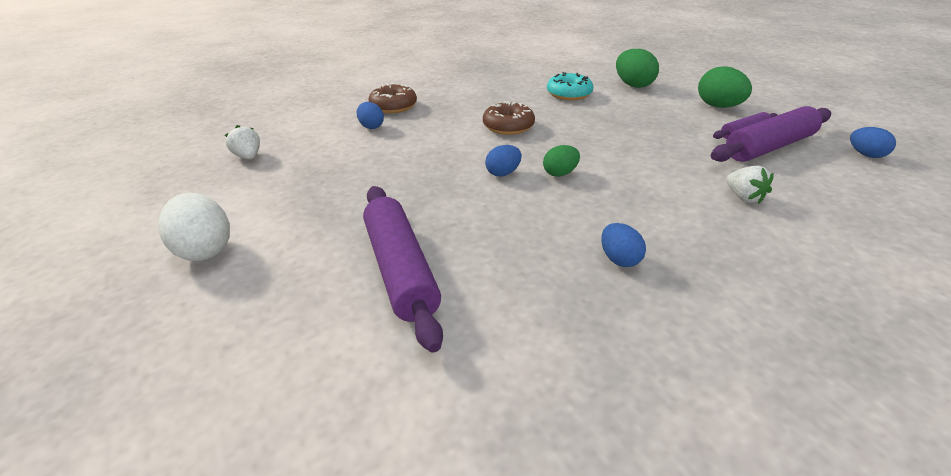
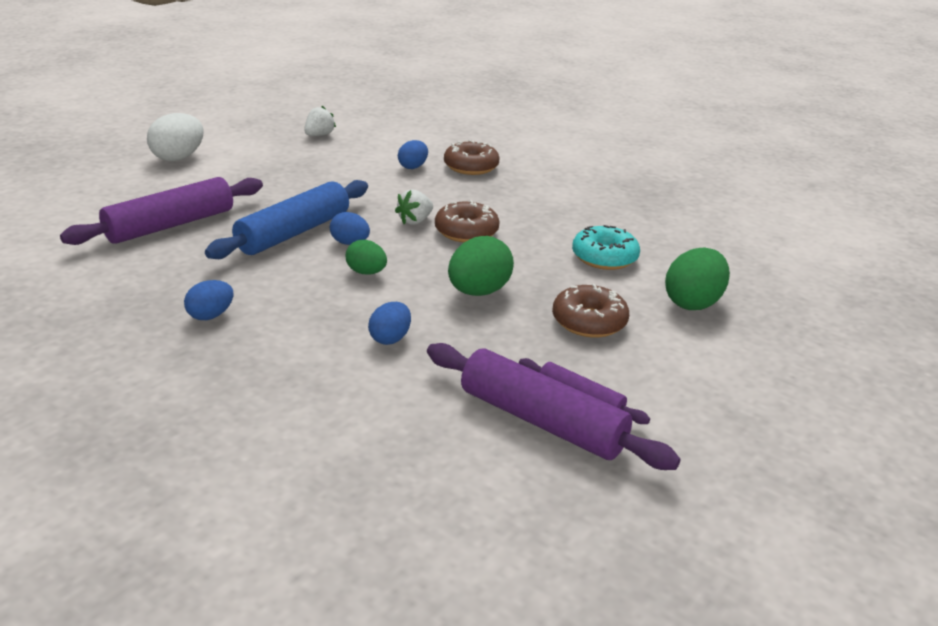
camera: 65 degrees right, 5 degrees down
green egg [698,66,752,108] -> green egg moved to [448,236,514,296]
white strawberry [726,166,774,204] -> white strawberry moved to [395,189,433,225]
blue egg [850,127,896,158] -> blue egg moved to [368,302,411,345]
none -> blue rolling pin [205,180,368,259]
none -> brown donut [552,284,629,338]

